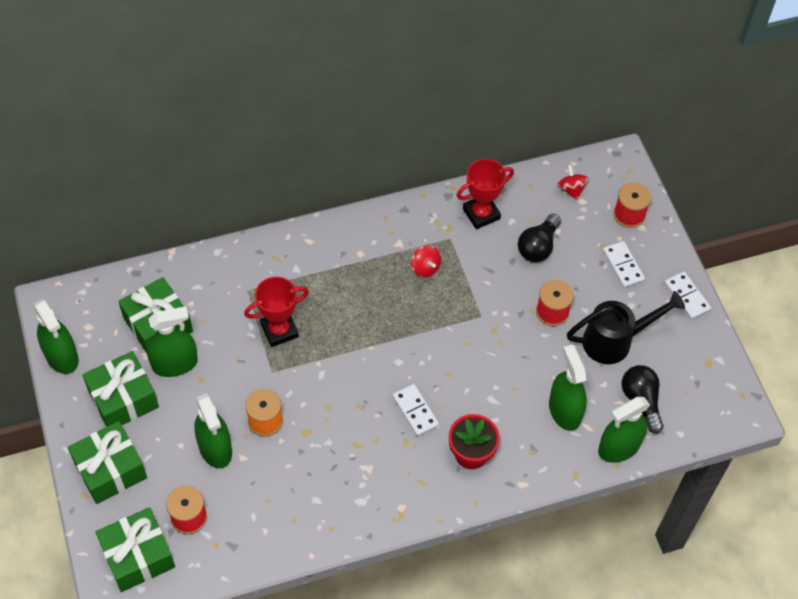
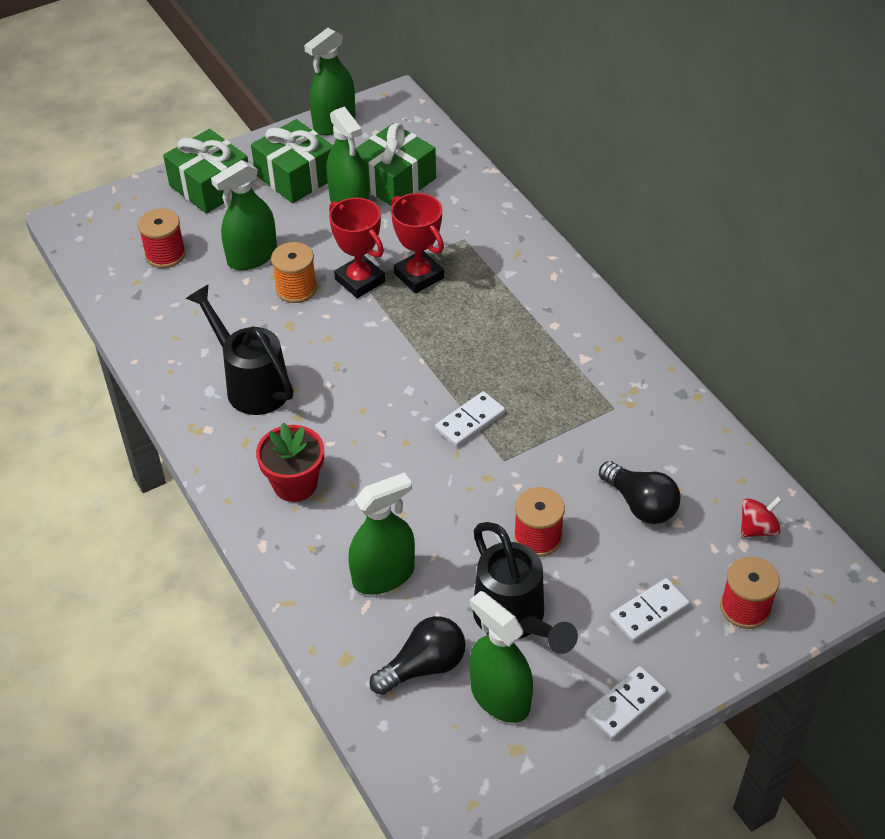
camera: 80 degrees right, 10 degrees down
green gift [95,507,175,592] -> none
white domino [393,384,439,436] -> white domino moved to [435,391,505,447]
red spinning top [411,245,441,278] -> none
red trophy [456,159,514,229] -> red trophy moved to [329,198,385,298]
black light bulb [518,214,561,262] -> black light bulb turned 150 degrees counterclockwise [599,461,680,524]
green spray bottle [598,397,650,463] -> green spray bottle moved to [470,591,533,723]
none -> black watering can [186,285,294,415]

